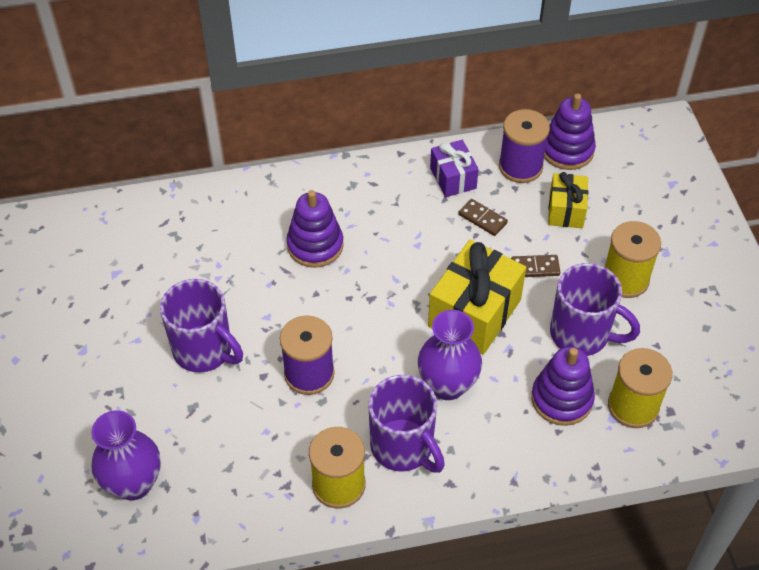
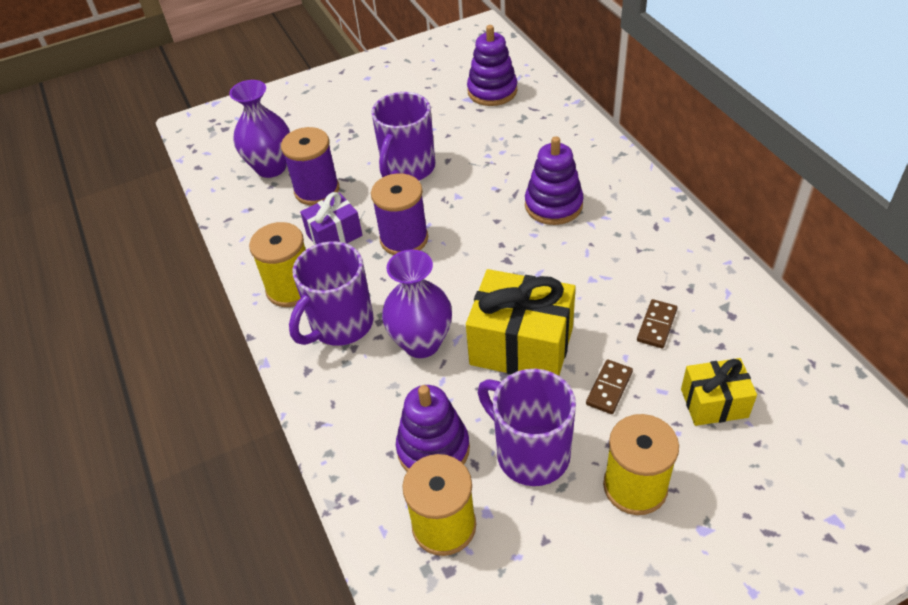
camera: 80 degrees right, 5 degrees down
purple gift [430,140,479,197] -> purple gift moved to [300,192,362,245]
purple spool [499,109,550,183] -> purple spool moved to [281,127,339,205]
brown domino [511,255,560,277] -> brown domino turned 45 degrees clockwise [586,360,633,414]
purple stacking toy [544,93,596,170] -> purple stacking toy moved to [467,25,517,106]
purple mug [550,263,640,356] -> purple mug turned 120 degrees clockwise [478,369,576,486]

